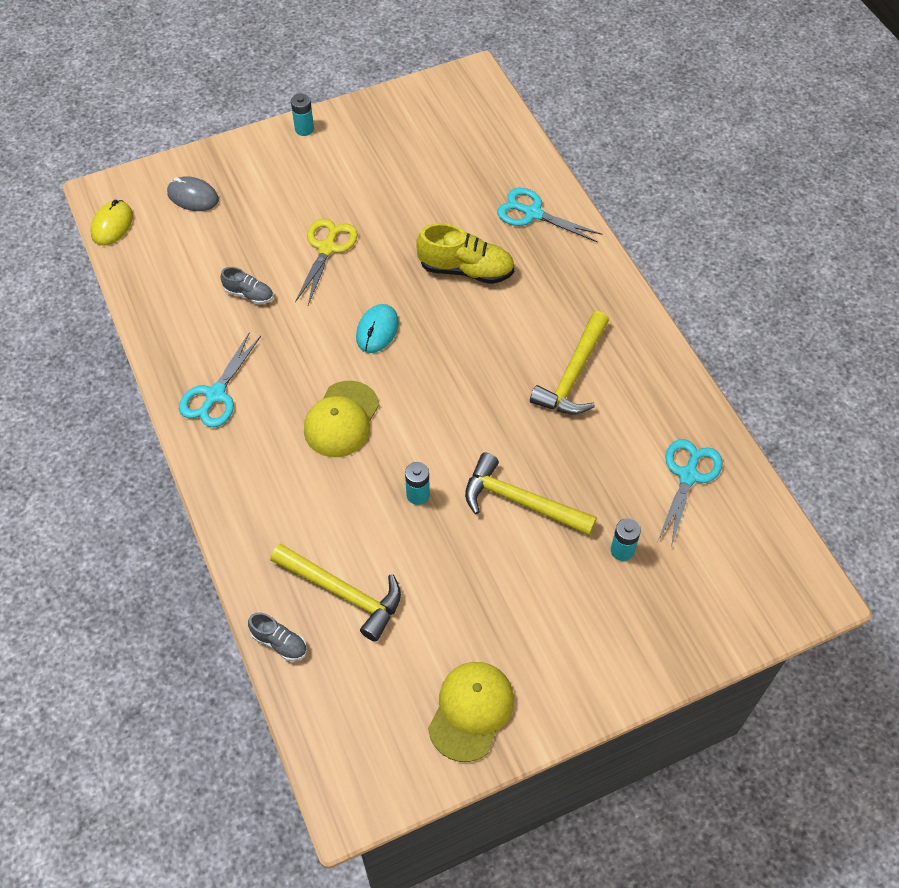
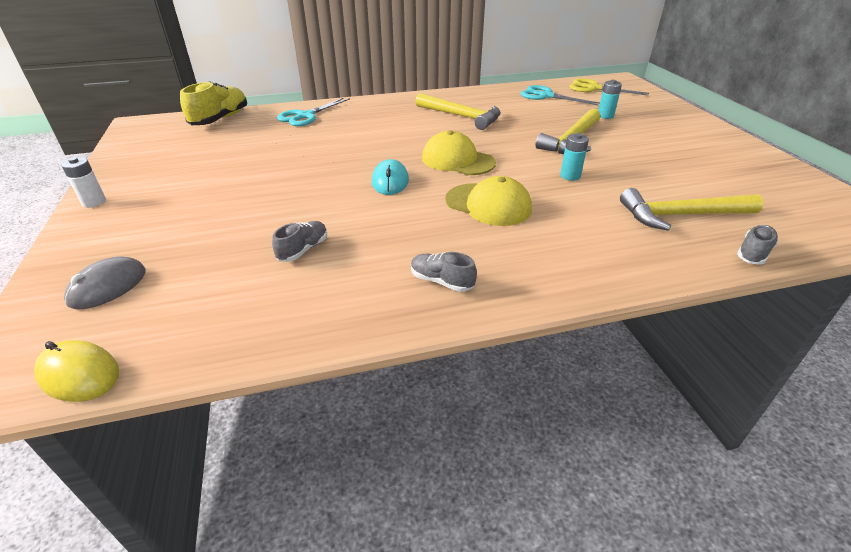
camera: 80 degrees left, 20 degrees down
turquoise scissors [179,333,261,427] -> grey shoe [411,252,477,292]
yellow hammer [270,543,401,642] -> yellow hammer turned 135 degrees counterclockwise [620,188,764,231]
turquoise battery [291,94,314,136] -> white battery [61,157,106,208]
yellow scissors [295,219,358,305] -> yellow scissors moved to [569,78,649,96]
turquoise mouse [356,304,399,353] -> turquoise mouse turned 60 degrees clockwise [372,159,409,195]
yellow shoe [416,223,515,284] -> yellow shoe moved to [180,81,247,125]
yellow cap [428,662,514,762] -> yellow cap moved to [422,131,496,175]

